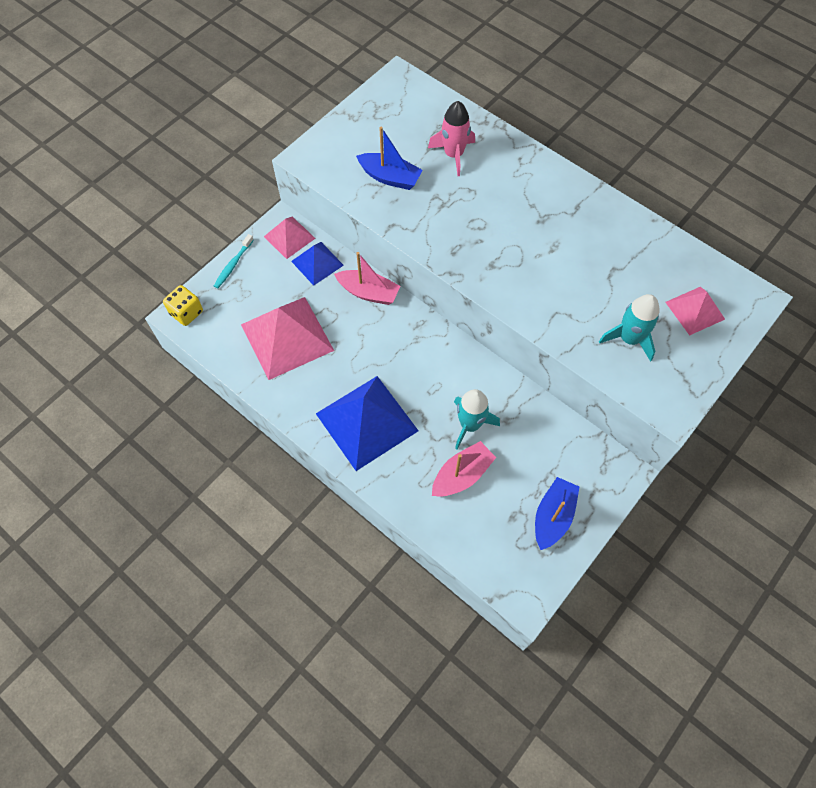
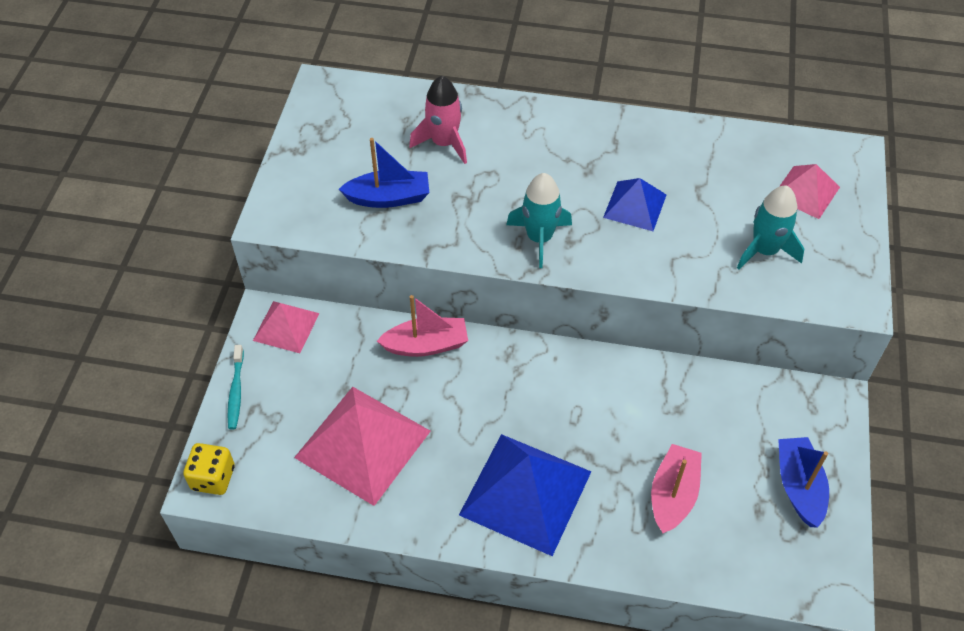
camera: 30 degrees left, 10 degrees down
blue pyramid [291,242,344,286] -> blue pyramid moved to [603,178,667,231]
turquoise rocket [454,389,500,449] -> turquoise rocket moved to [506,173,572,268]

